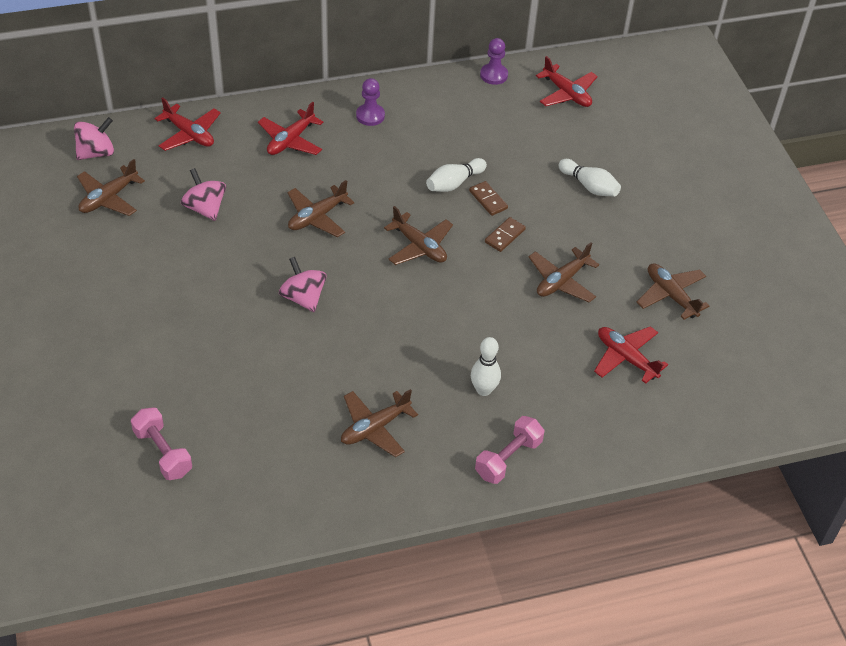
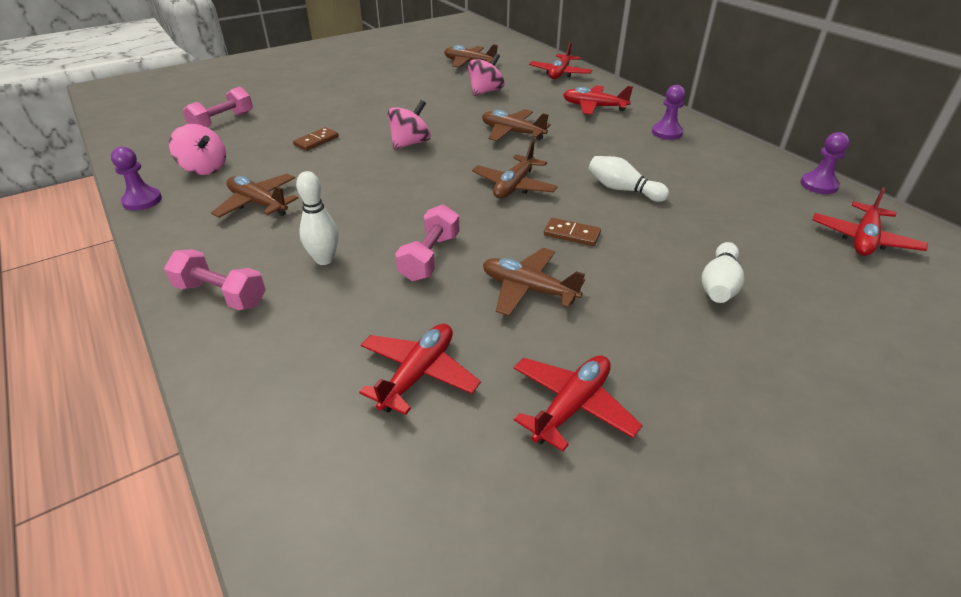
camera: 75 degrees right, 10 degrees down
pink spinning top [74,117,114,160] -> pink spinning top moved to [169,124,226,175]
brown domino [469,181,508,216] -> brown domino moved to [293,127,339,151]
brown plane [637,263,709,320] -> red plane [514,356,643,451]
none -> purple pawn [111,147,162,211]
none -> pink dumbbell [395,204,459,281]

